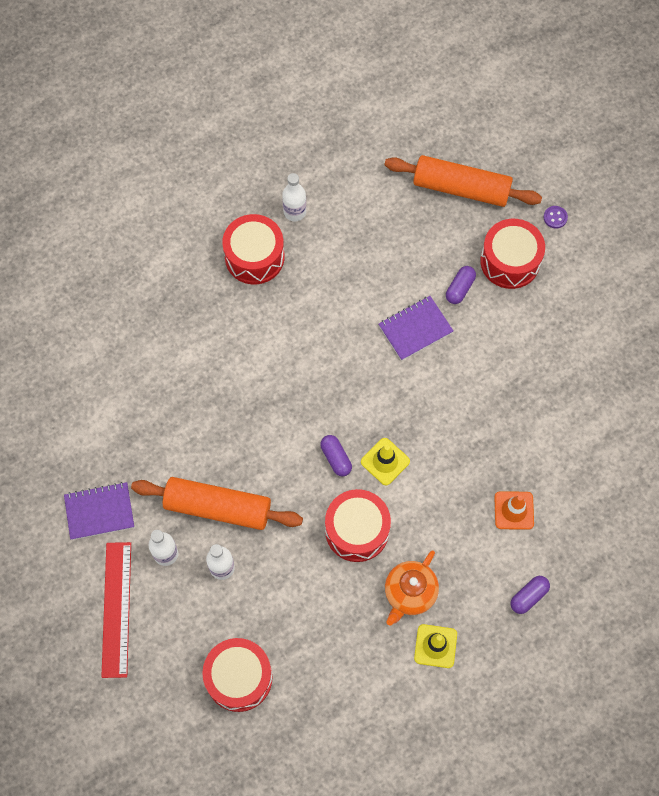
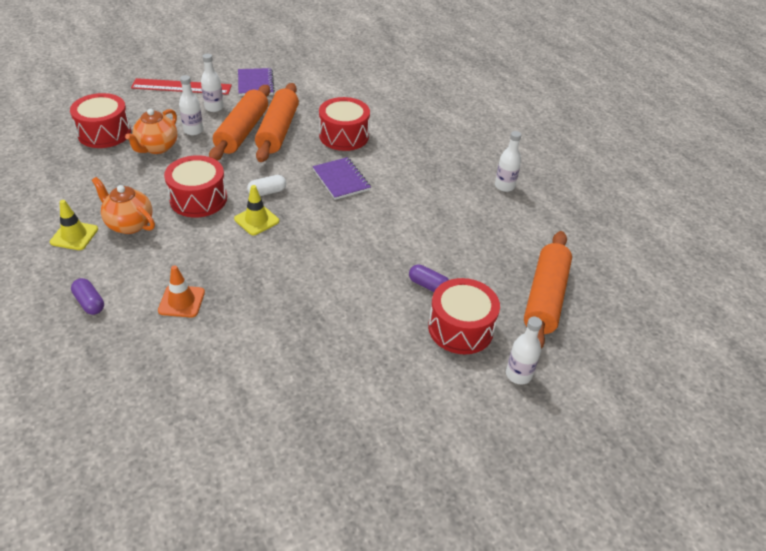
camera: 90 degrees right, 25 degrees down
red drum [222,214,285,284] -> red drum moved to [319,97,370,151]
purple capsule [320,435,352,476] -> white capsule [247,175,286,196]
purple notebook [379,296,454,361] -> purple notebook moved to [313,157,371,200]
purple button [544,206,568,229] -> white bottle [506,317,542,385]
none -> orange teapot [125,109,178,154]
none -> orange rolling pin [255,83,299,162]

